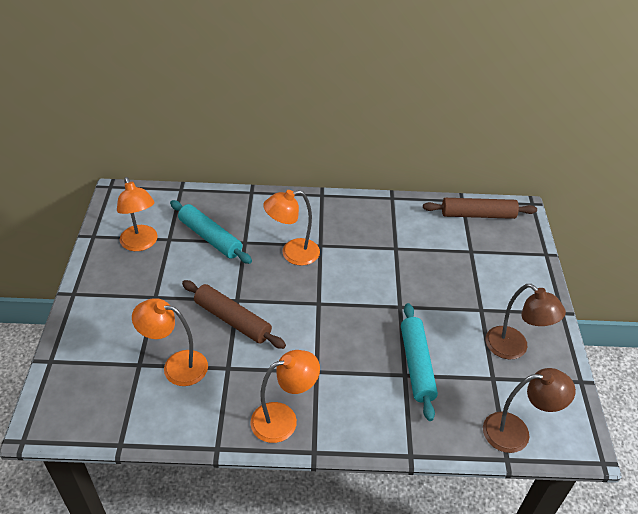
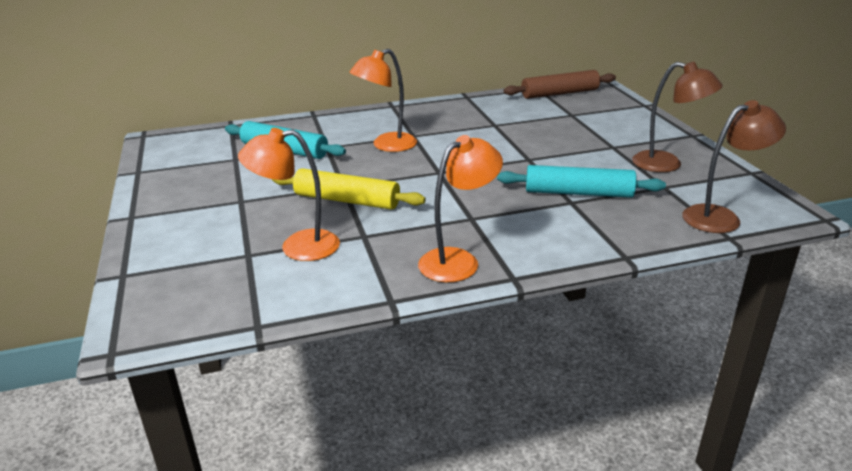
camera: 15 degrees left, 15 degrees down
orange lamp [117,177,158,251] -> none
brown rolling pin [182,280,286,349] -> yellow rolling pin [272,168,426,210]
turquoise rolling pin [401,303,438,421] -> turquoise rolling pin turned 60 degrees counterclockwise [497,165,666,198]

